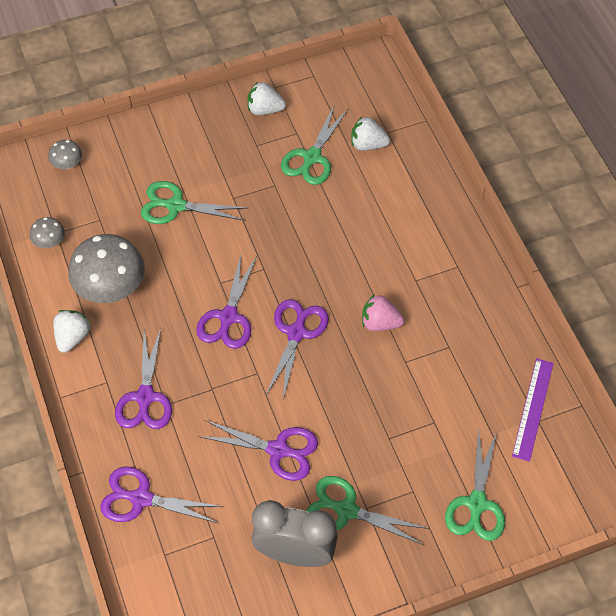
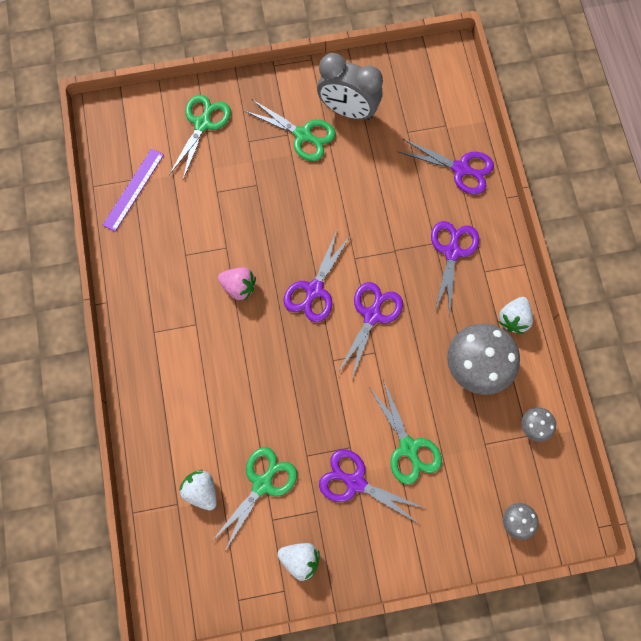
camera: 170 degrees left, 15 degrees up
green scissors [141,181,247,224] -> green scissors turned 45 degrees clockwise [369,380,442,484]
purple scissors [199,420,318,481] -> purple scissors moved to [319,449,426,524]
white strawberry [351,117,390,151] -> white strawberry turned 150 degrees counterclockwise [180,470,217,510]

